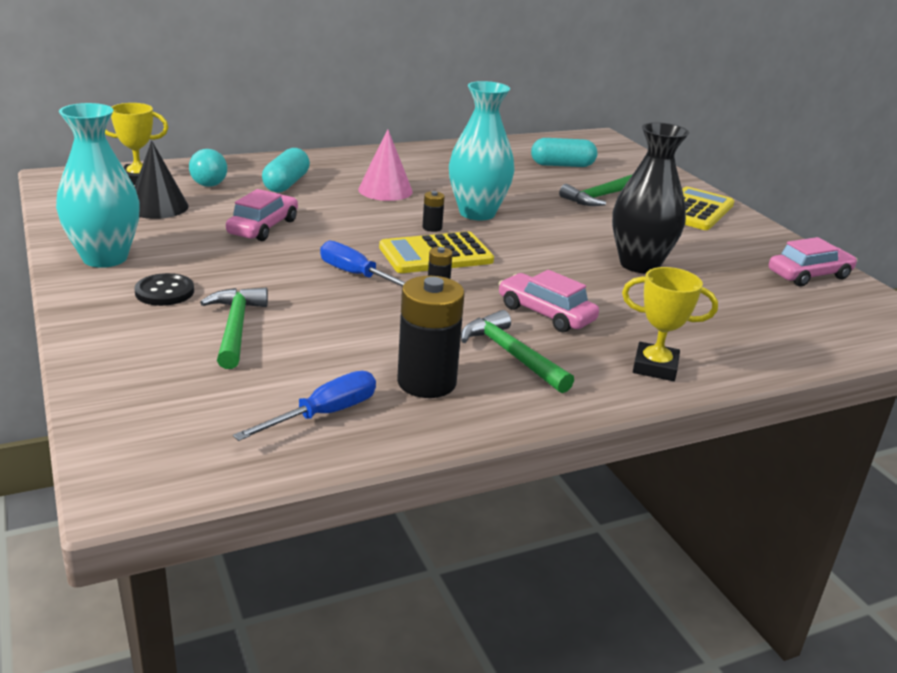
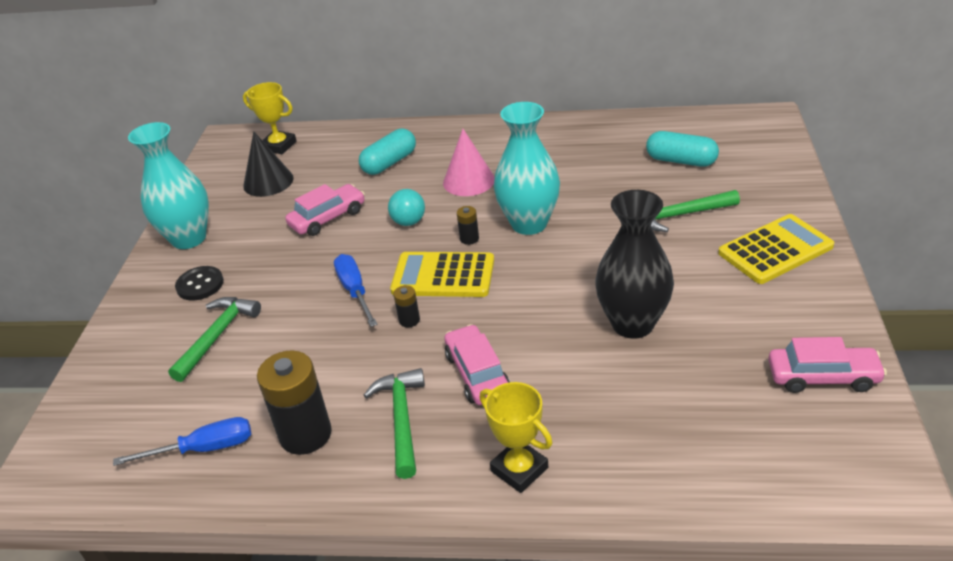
camera: 35 degrees right, 10 degrees up
turquoise ball [189,149,227,187] -> turquoise ball moved to [388,189,425,226]

